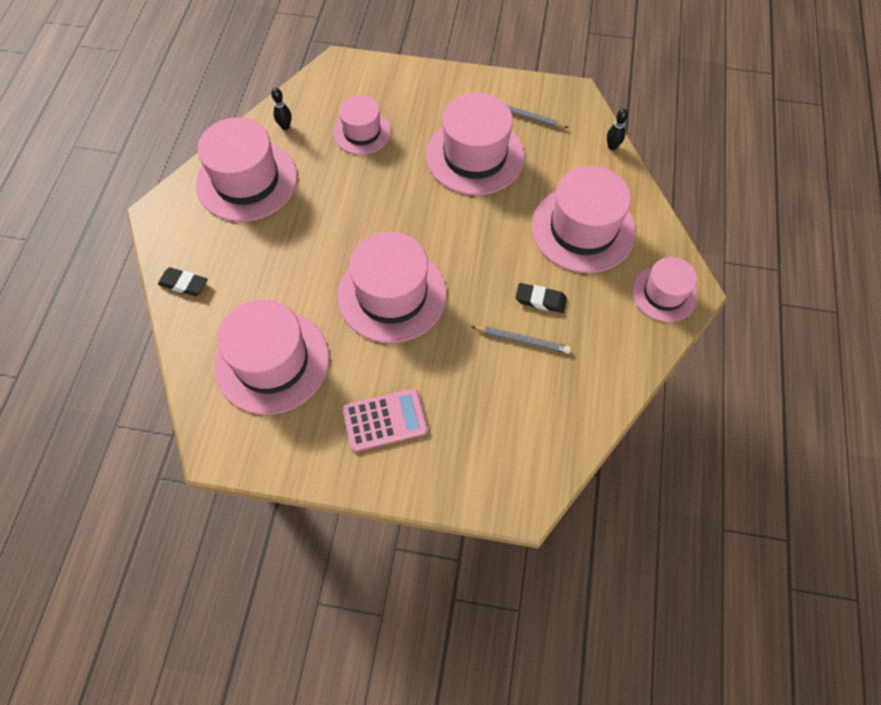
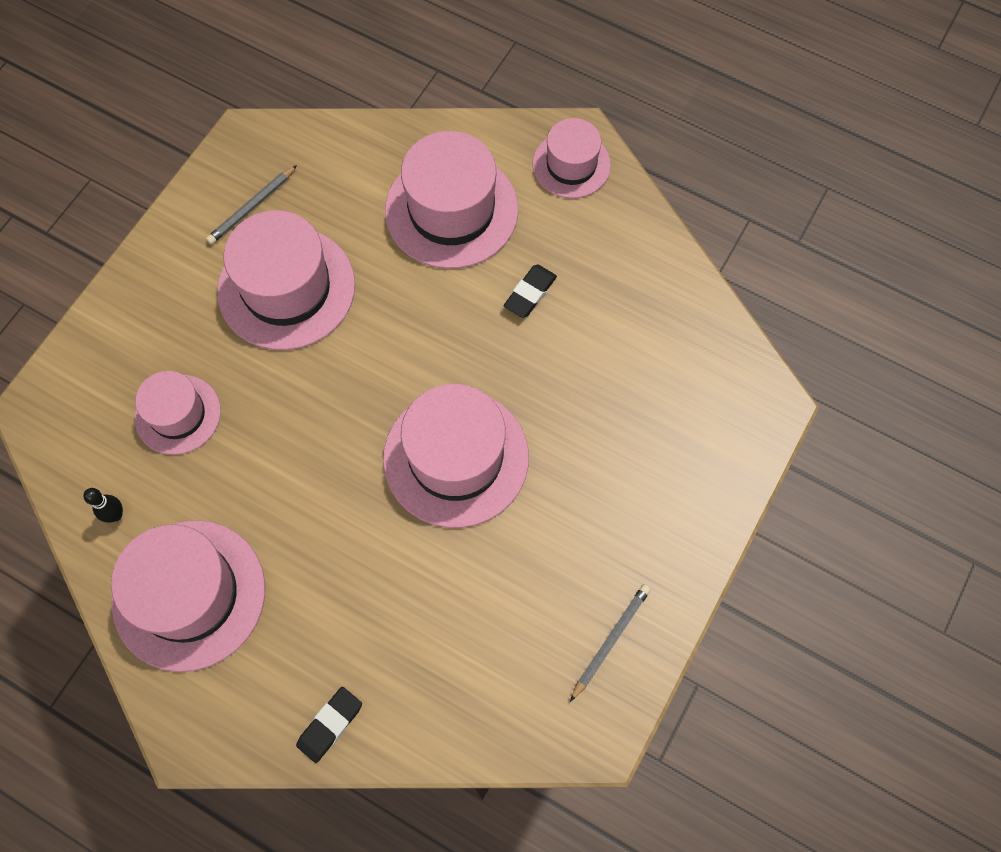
camera: 70 degrees left, 5 degrees up
pink hat [214,299,329,415] -> none
pink calculator [342,388,428,452] -> none
grey pencil [471,326,571,354] -> grey pencil moved to [570,584,651,702]
black bowling pin [607,109,628,150] -> none

